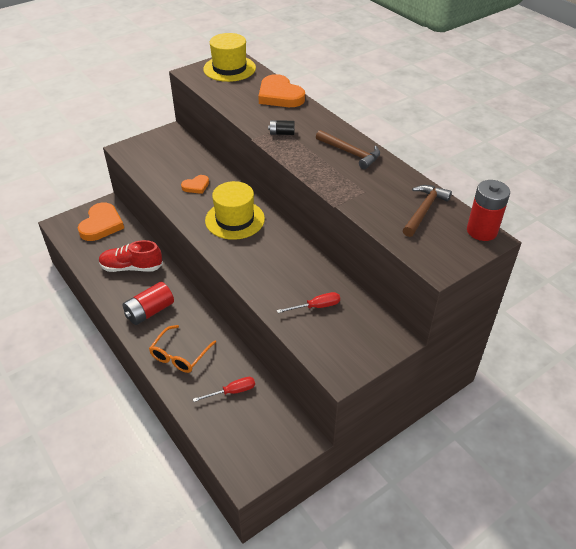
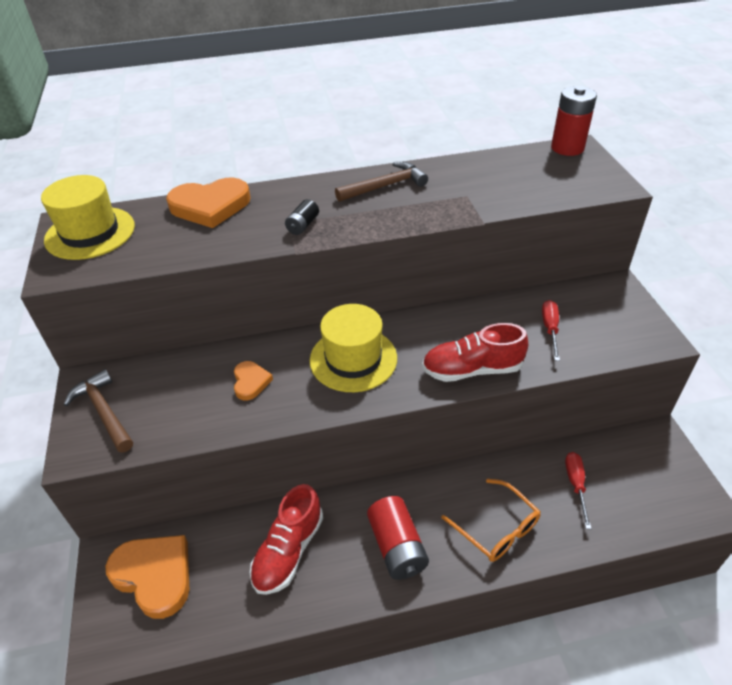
camera: 65 degrees left, 0 degrees up
brown hammer [403,185,452,237] -> brown hammer moved to [64,369,133,453]
none -> red shoe [422,323,528,382]

